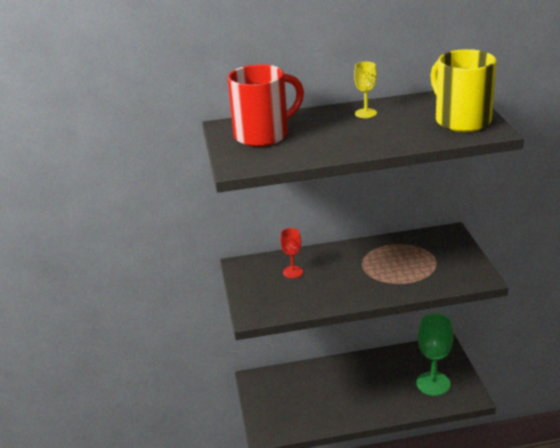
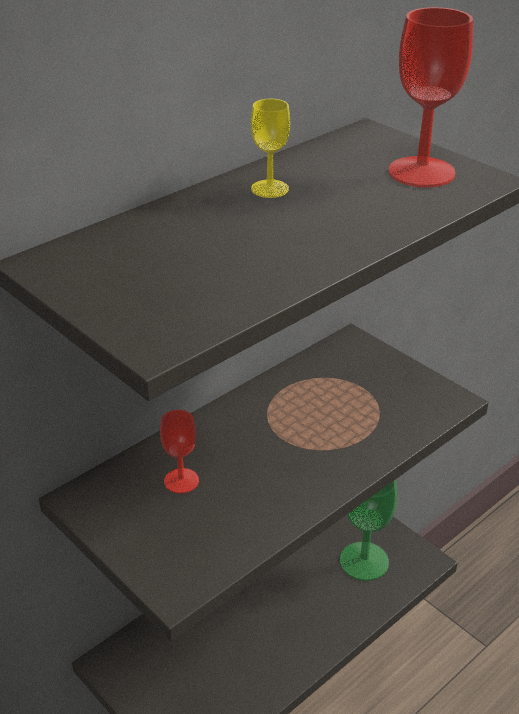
camera: 35 degrees left, 5 degrees up
red mug [227,64,304,147] -> none
yellow mug [430,49,497,132] -> red goblet [389,7,473,188]

